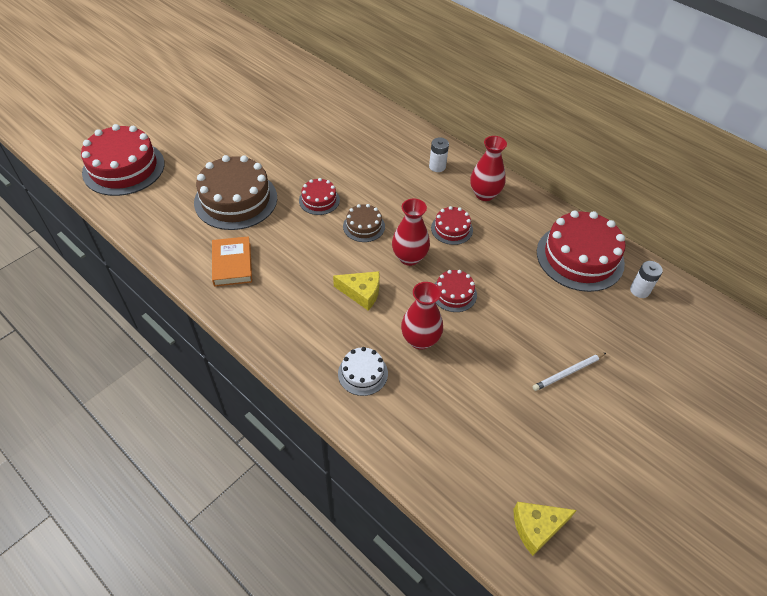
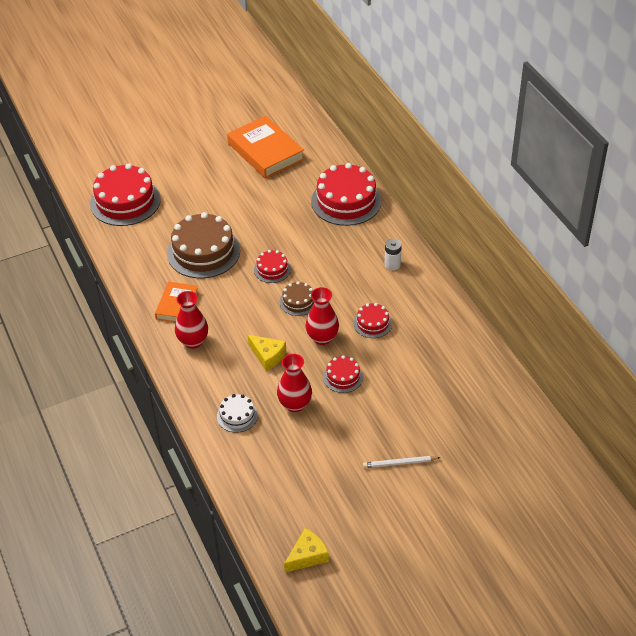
camera: 25 degrees right, 5 degrees down
red vase [470,136,507,201] -> red vase moved to [175,291,208,349]
yellow cheese [513,502,577,556] -> yellow cheese turned 135 degrees clockwise [284,528,329,573]
red cake [537,210,625,292] -> red cake moved to [311,163,382,226]
white battery [630,261,663,298] -> none
none -> orange book [227,116,305,179]

